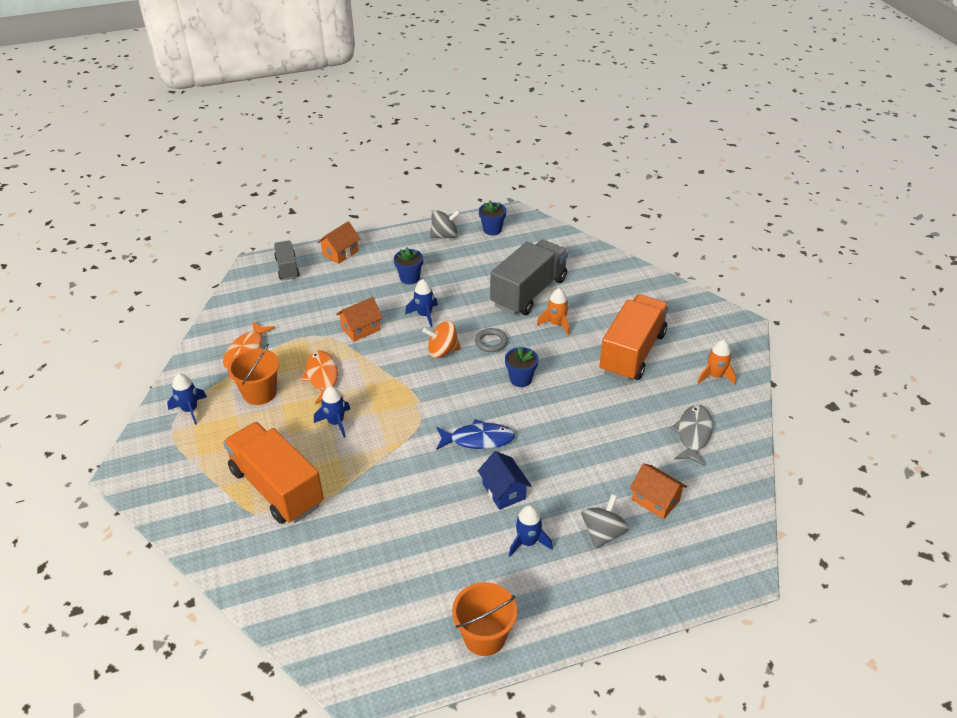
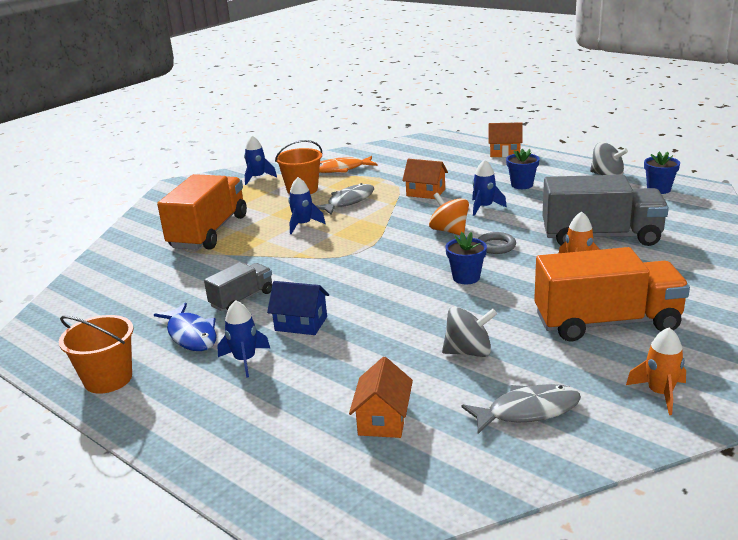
camera: 60 degrees right, 15 degrees down
grey truck [274,241,300,280] -> grey truck moved to [204,262,272,312]
orange fish [301,350,338,404] -> grey fish [316,183,374,215]
blue fish [436,419,515,450] -> blue fish moved to [154,303,217,351]
blue house [478,451,531,510] -> blue house turned 75 degrees clockwise [267,281,329,335]
grey spinning top [582,494,629,549] -> grey spinning top moved to [442,307,497,357]

